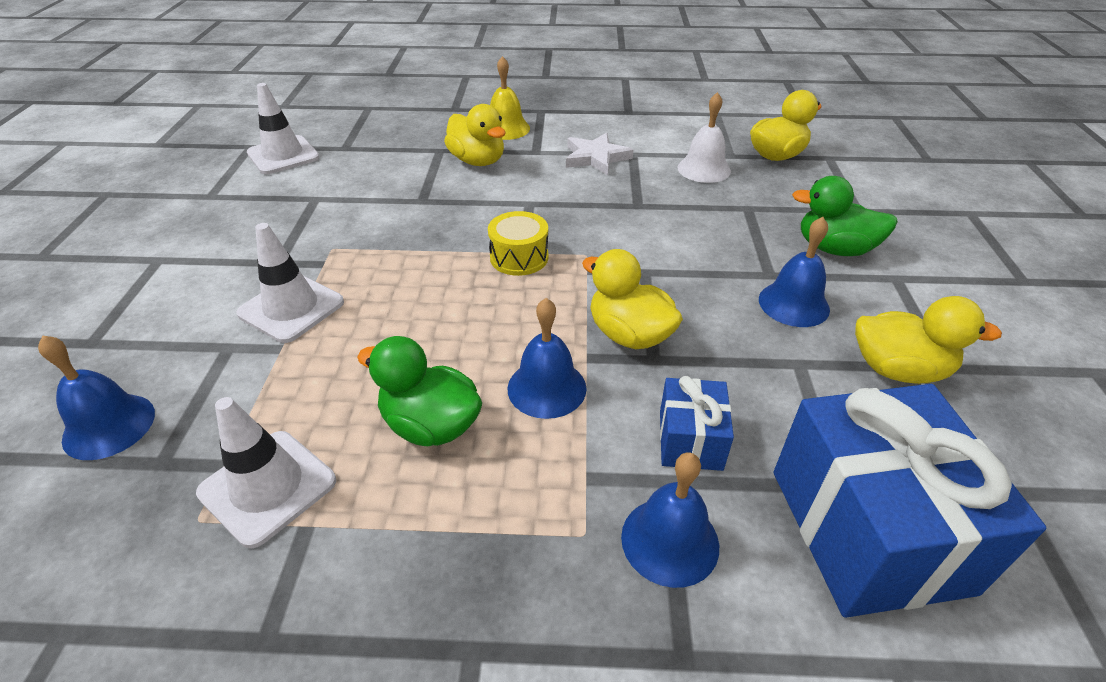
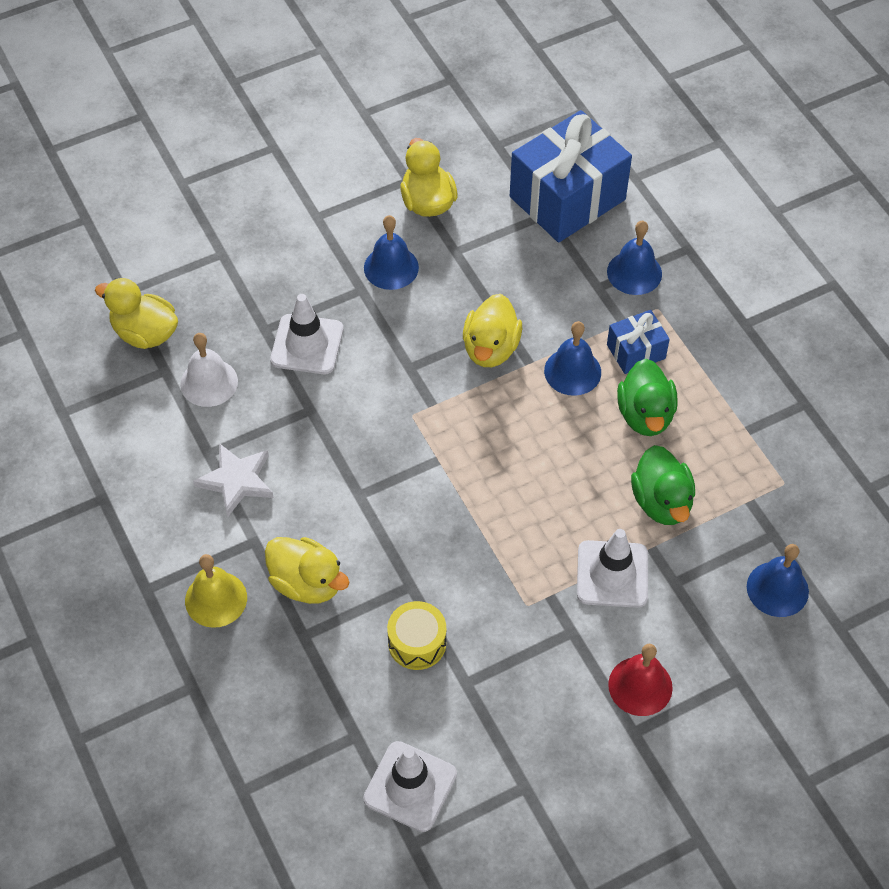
camera: 120 degrees left, 15 degrees up
white traffic cone [196,397,336,548] -> white traffic cone moved to [270,294,343,374]
yellow duck [444,104,506,166] -> yellow duck turned 105 degrees clockwise [265,537,350,604]
yellow drum [488,211,549,276] -> yellow drum moved to [387,601,446,670]
blue gift [660,376,734,471] -> blue gift moved to [607,310,670,374]
green duck [792,176,898,256] -> green duck moved to [631,445,695,525]
none -> red bell [608,644,673,716]

